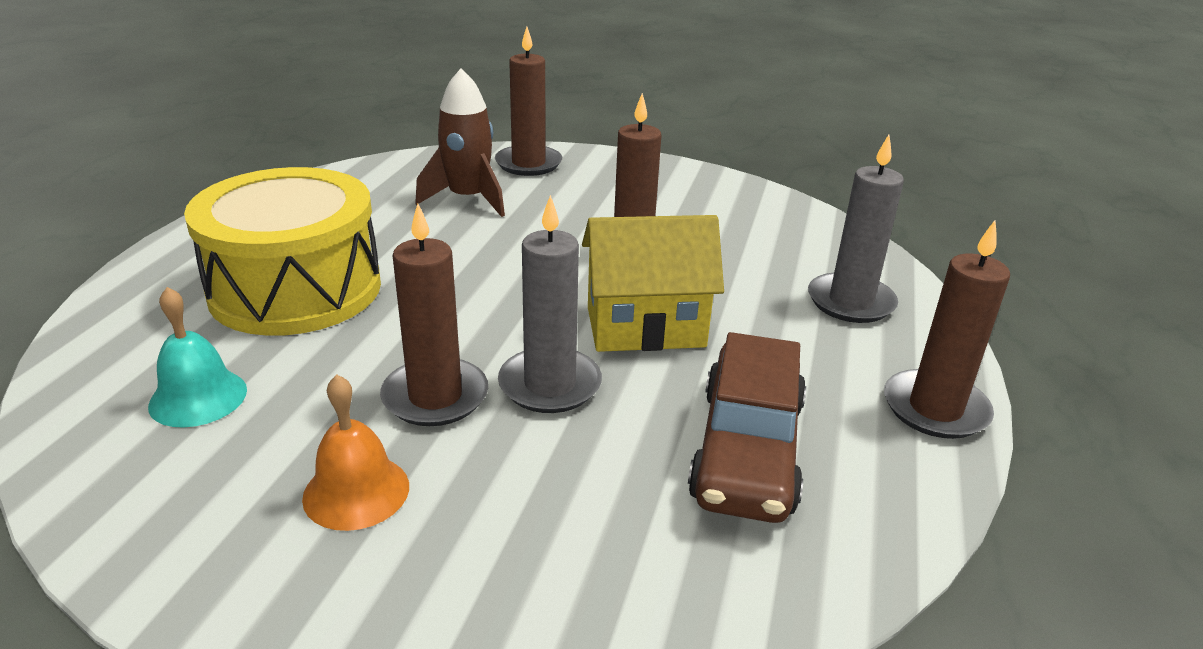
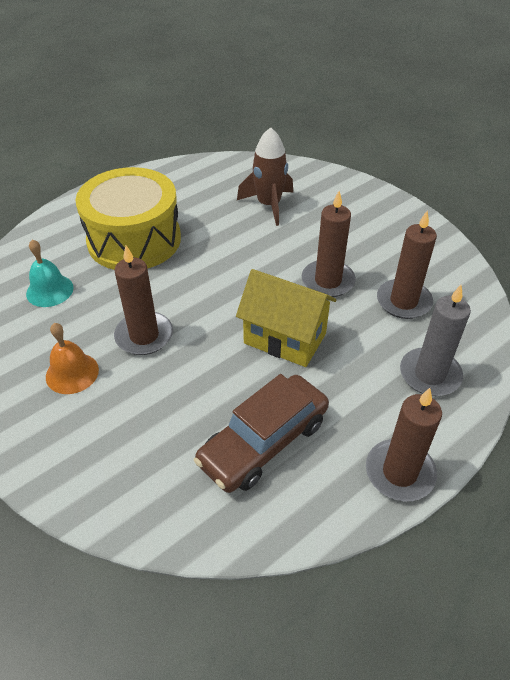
camera: 35 degrees right, 15 degrees up
brown candle [495,27,562,176] -> brown candle moved to [377,211,437,319]
grey candle [498,195,602,413] -> none

